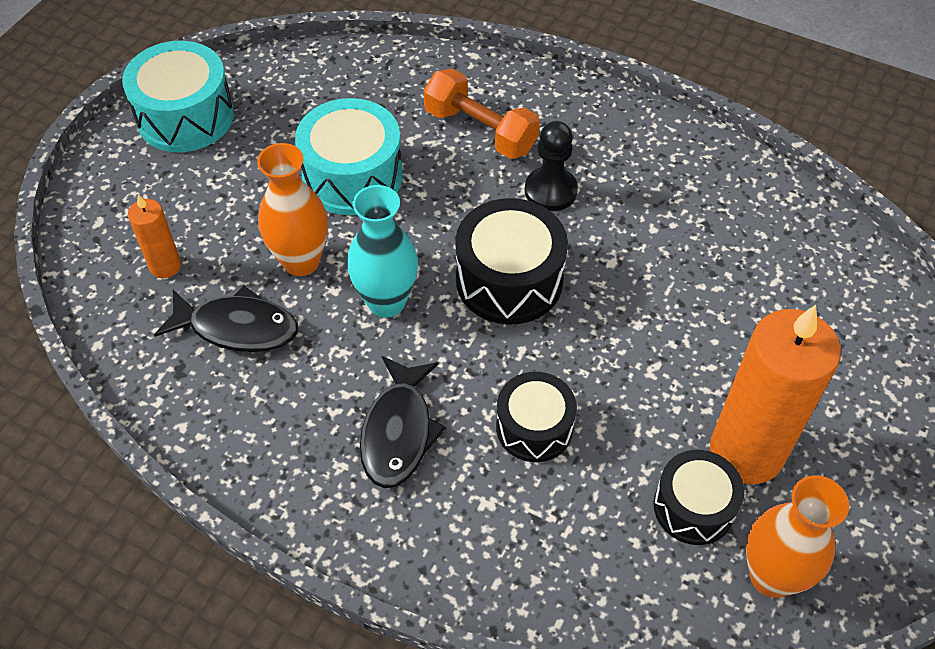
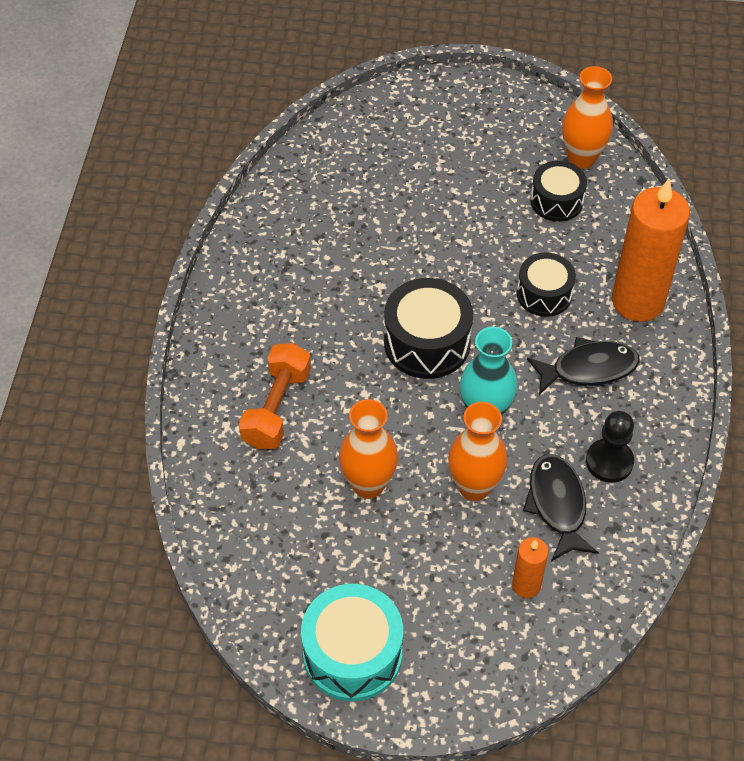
camera: 110 degrees left, 0 degrees up
turquoise drum [295,98,403,215] -> orange vase [339,399,398,499]
black pawn [525,121,578,211] -> black pawn moved to [586,411,634,483]
orange candle [710,305,841,484] -> orange candle moved to [612,179,690,322]

